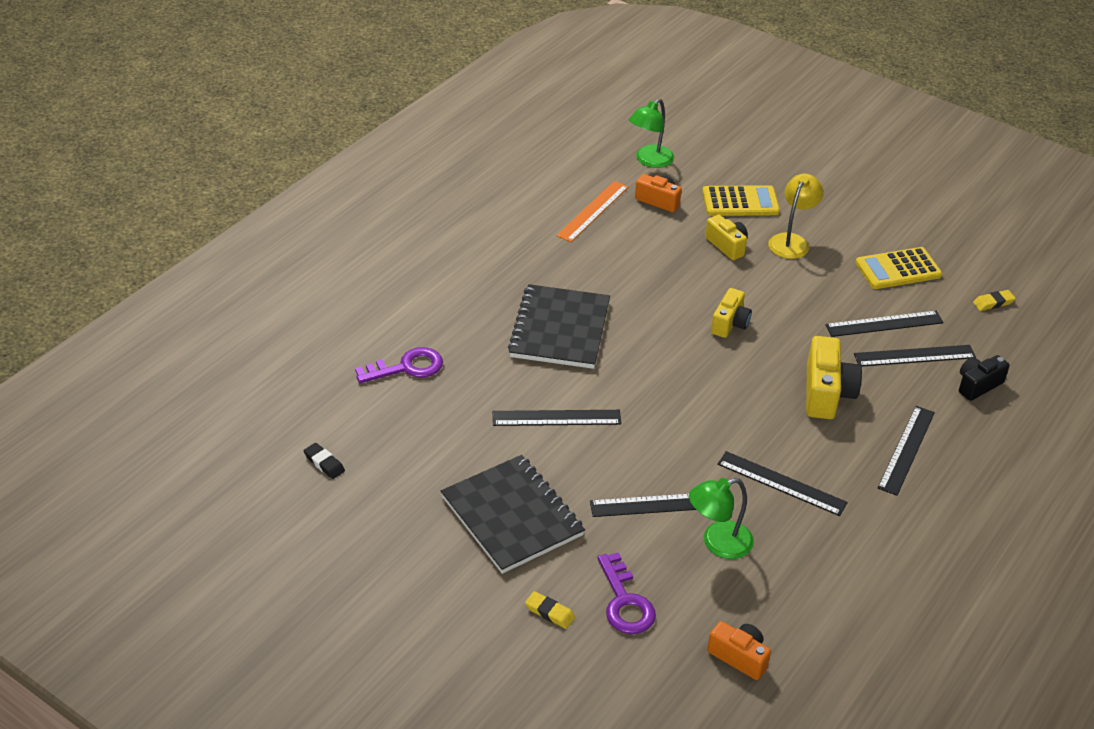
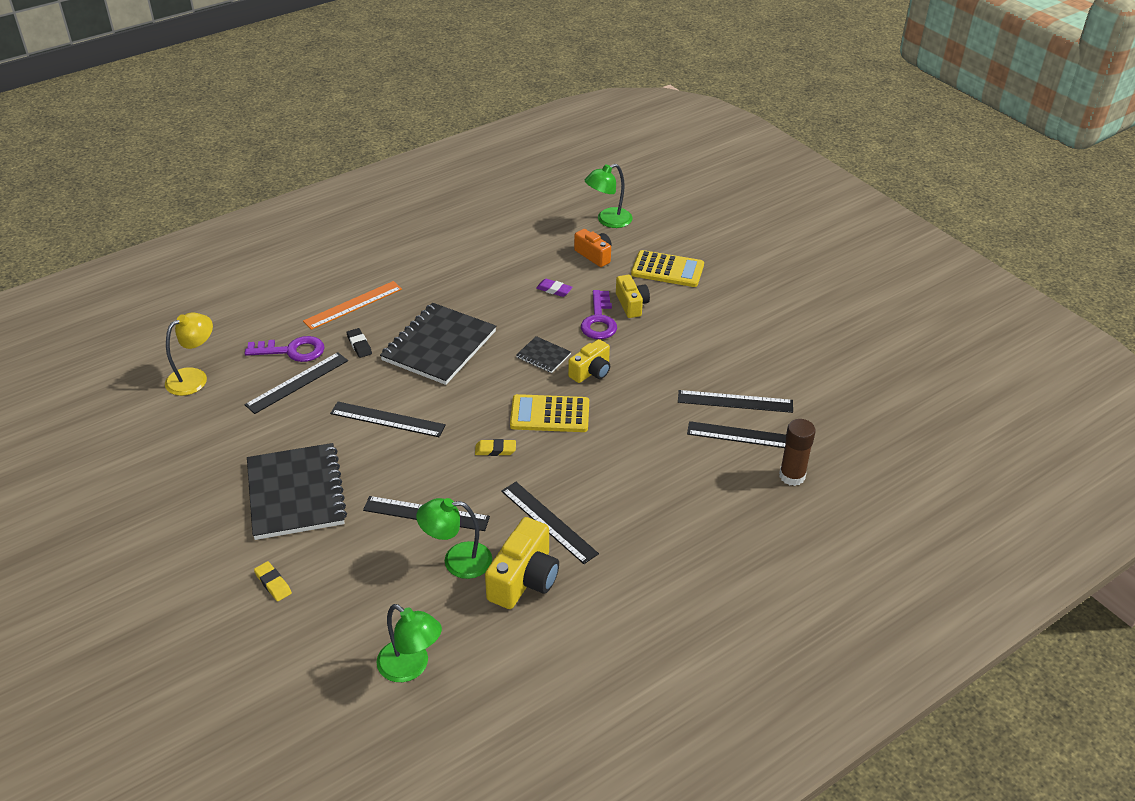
camera: 20 degrees right, 0 degrees up
black eraser [304,443,345,479] -> black eraser moved to [347,328,372,358]
orange ruler [556,181,628,242] -> orange ruler moved to [303,281,402,330]
purple key [598,552,656,634] -> purple key moved to [581,290,617,339]
orange camera [707,621,771,680] -> green lamp [376,604,442,682]
yellow lamp [768,174,824,259] -> yellow lamp moved to [165,313,213,396]
yellow camera [806,336,862,419] -> yellow camera moved to [485,517,559,609]
yellow calculator [855,247,942,289] -> yellow calculator moved to [510,394,589,432]
black ruler [877,406,935,496] -> black ruler moved to [244,352,348,414]
black camera [959,355,1010,401] -> brown glue stick [779,419,816,486]
yellow eraser [973,290,1016,311] -> yellow eraser moved to [475,439,516,456]
none -> black notebook [516,336,571,373]
none -> purple eraser [536,279,573,297]

